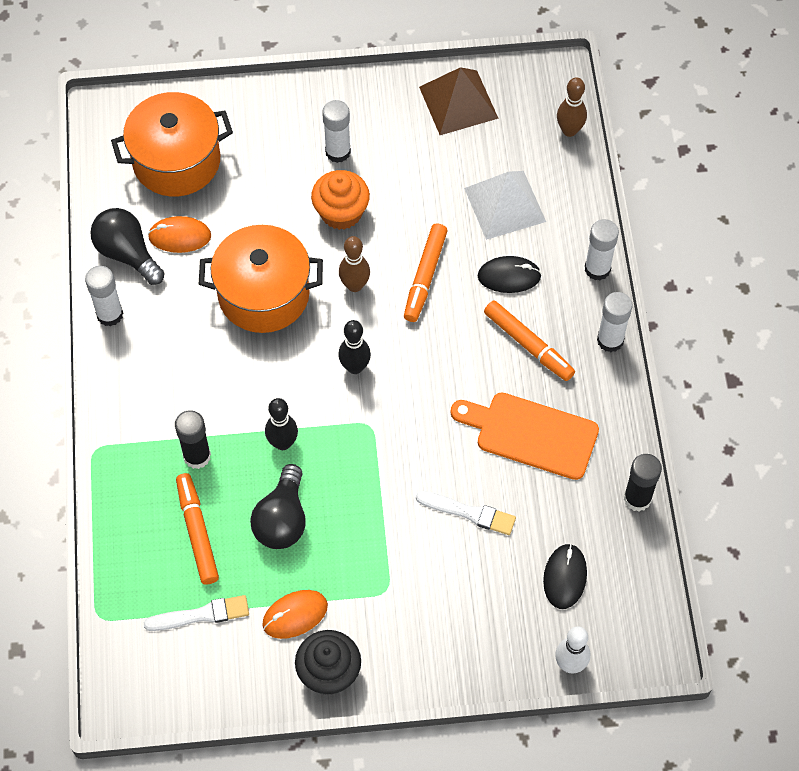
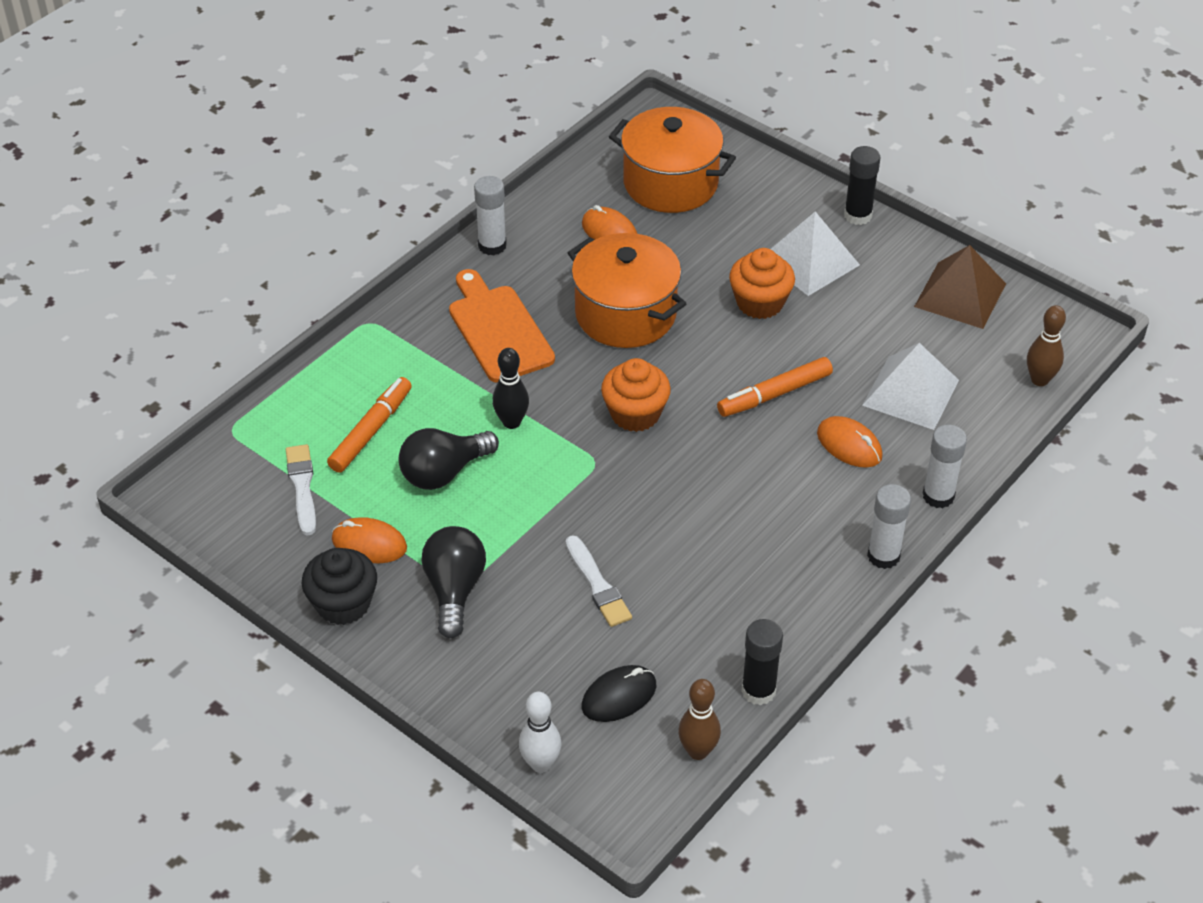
camera: 45 degrees right, 15 degrees down
black light bulb [90,208,165,285] -> black light bulb moved to [421,526,486,638]
white brush [144,595,249,631] -> white brush turned 135 degrees counterclockwise [286,444,316,535]
black glue stick [175,410,211,469] -> black glue stick moved to [844,146,880,225]
white glue stick [322,100,351,163] -> white pyramid [771,212,860,296]
black bowling pin [338,320,371,374] -> orange cupcake [601,358,671,432]
brown bowling pin [339,236,370,292] -> brown bowling pin moved to [678,679,721,760]
orange cutting board [450,392,599,480] -> orange cutting board moved to [449,269,555,383]
black mouse [478,256,542,293] -> orange mouse [817,416,883,468]
orange marker [484,300,575,381] -> none

